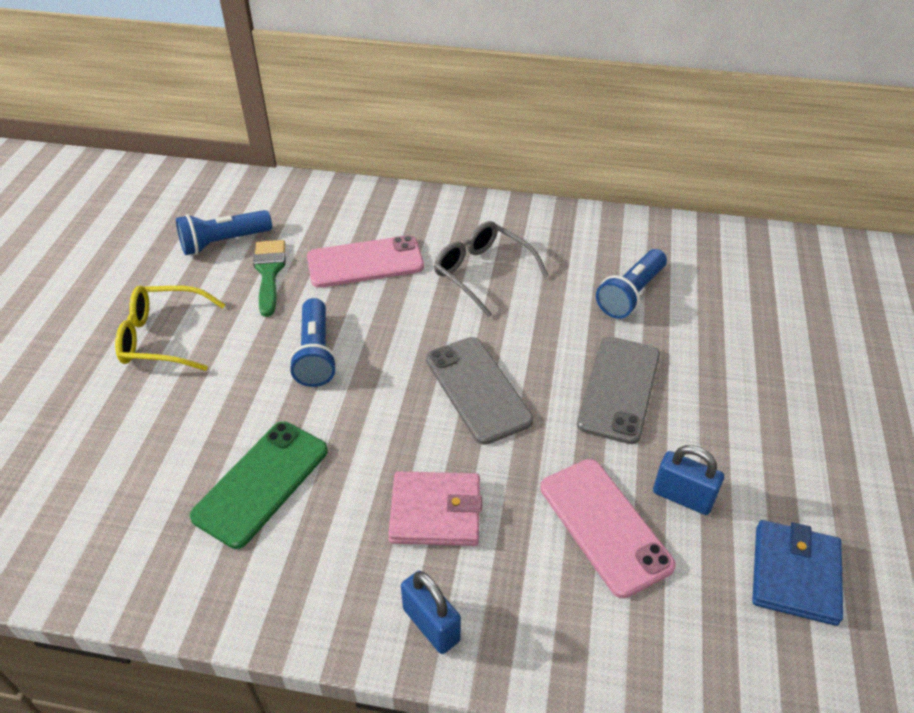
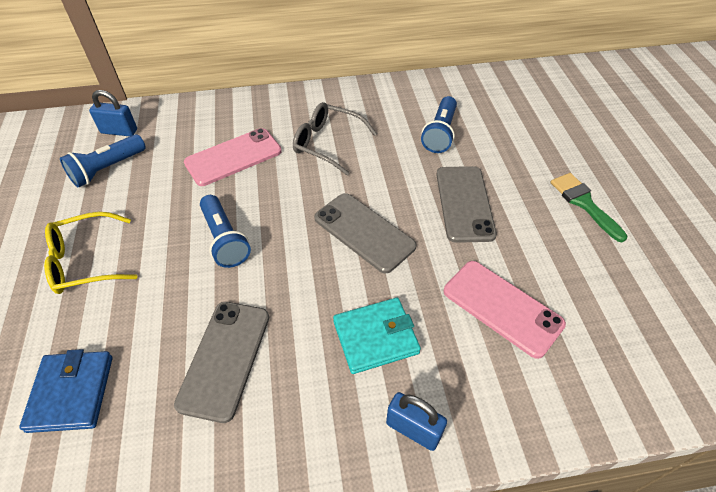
camera: 20 degrees left, 5 degrees up
green phone [190,421,328,549] -> grey phone [174,302,269,423]
green brush [253,240,286,317] -> green brush moved to [551,173,627,242]
pink wallet [388,471,482,546] -> turquoise wallet [333,298,421,374]
blue padlock [653,445,724,515] -> blue padlock moved to [89,90,137,137]
blue wallet [752,520,843,626] -> blue wallet moved to [19,349,113,433]

